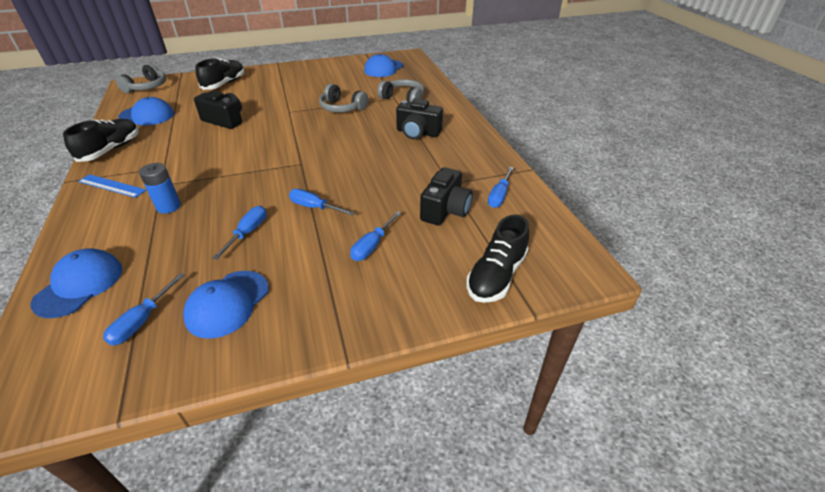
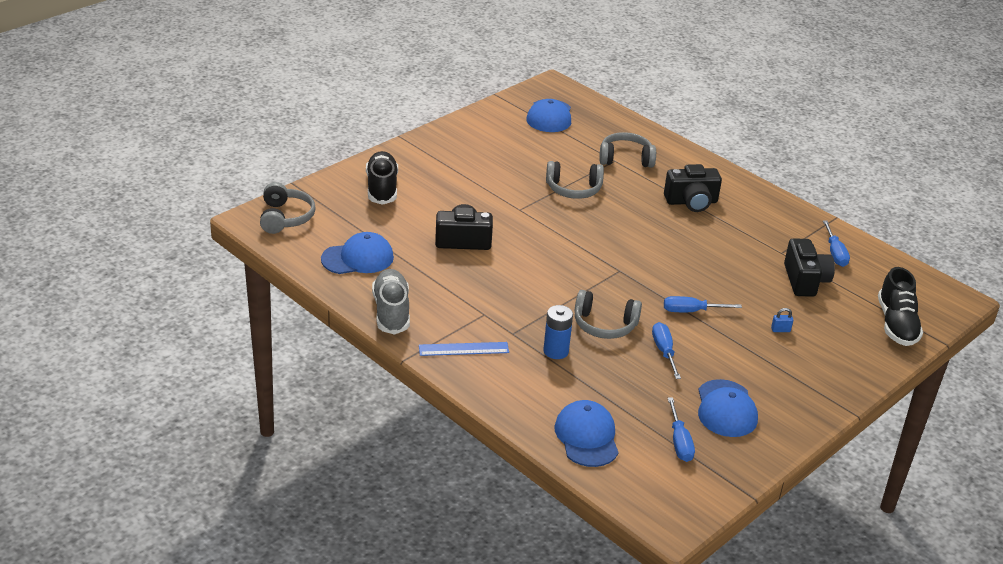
camera: 30 degrees left, 5 degrees down
black shoe [63,119,139,162] -> grey shoe [372,269,410,335]
blue screwdriver [350,211,401,261] -> blue padlock [771,308,793,332]
none -> grey headphones [575,290,642,339]

